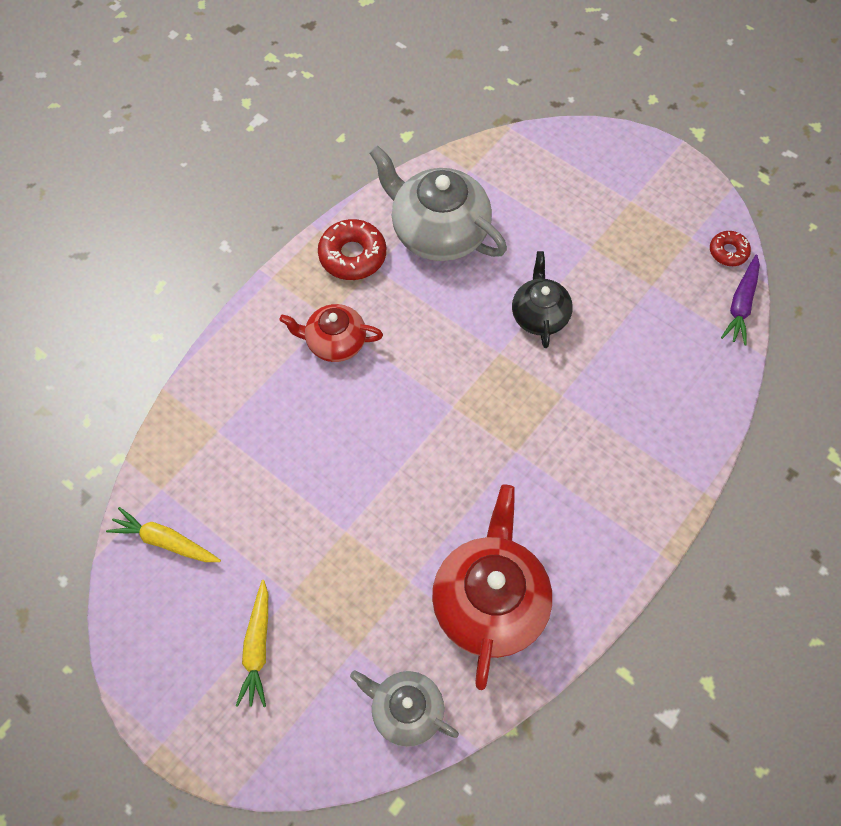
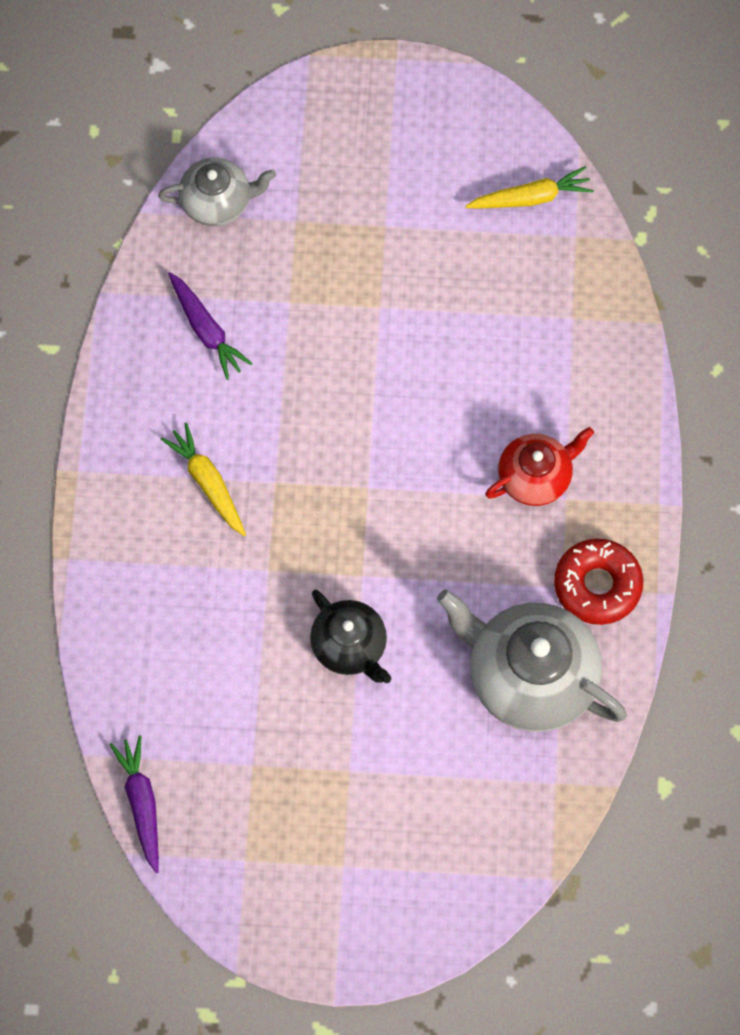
camera: 145 degrees right, 5 degrees up
yellow carrot [236,580,268,707] -> yellow carrot moved to [161,423,246,536]
grey teapot [369,146,507,261] -> grey teapot turned 150 degrees counterclockwise [437,589,627,732]
red teapot [432,484,552,690] -> purple carrot [168,272,253,380]
red donut [710,231,751,266] -> none

